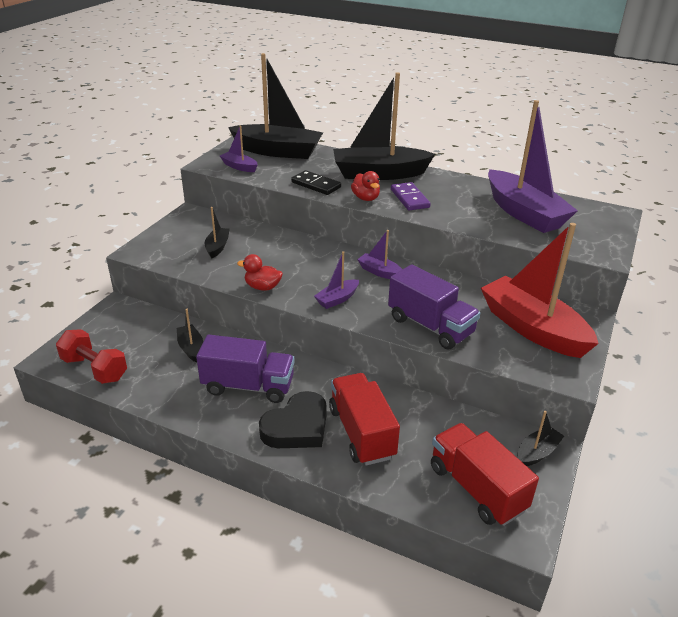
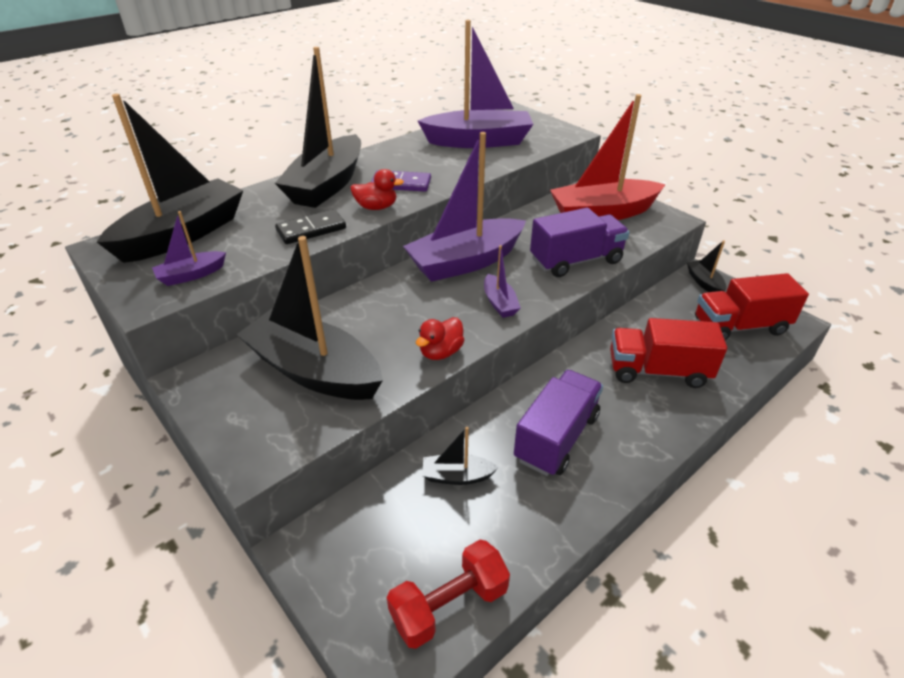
camera: 65 degrees left, 5 degrees up
black boat [205,207,230,258] -> black boat [236,236,383,400], size x2.25
black heart [259,391,327,448] -> none
purple boat [357,230,403,279] -> purple boat [403,132,526,282], size x2.25

